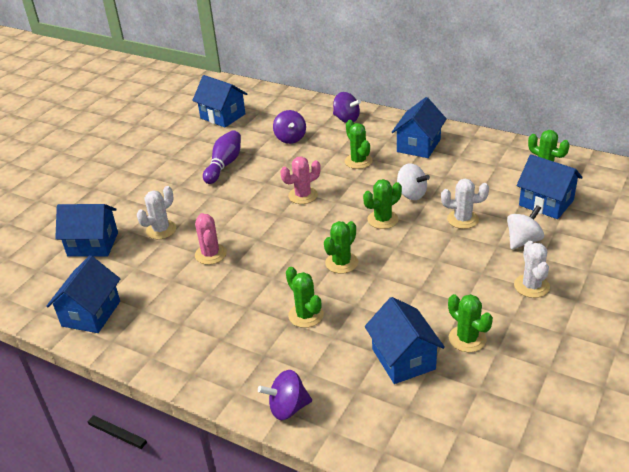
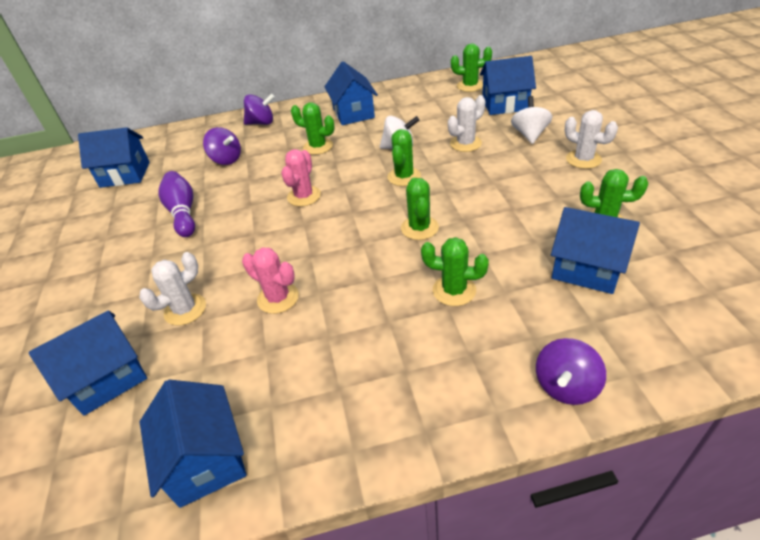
camera: 40 degrees left, 5 degrees up
white cactus [137,186,177,239] -> white cactus turned 45 degrees clockwise [139,252,206,326]

